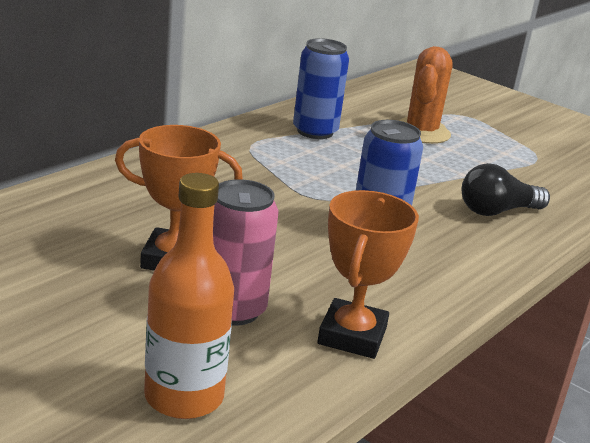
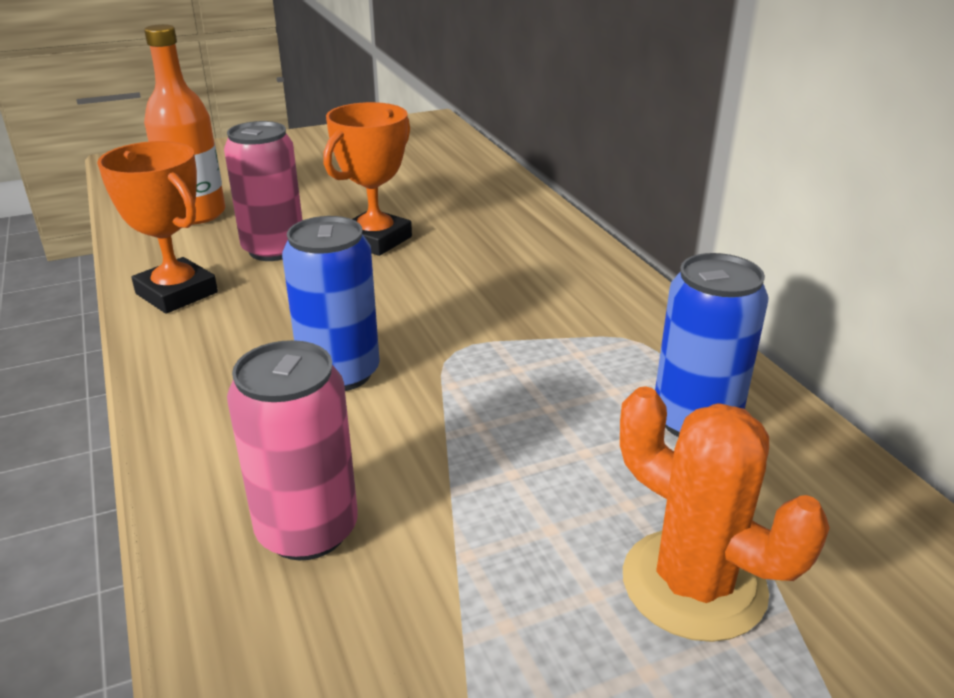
camera: 120 degrees right, 5 degrees up
black light bulb [461,163,550,216] -> pink can [227,340,358,560]

